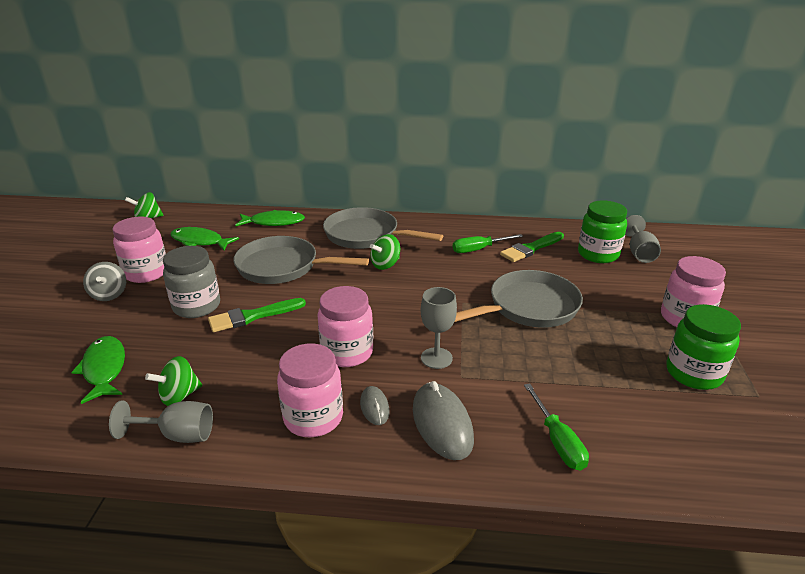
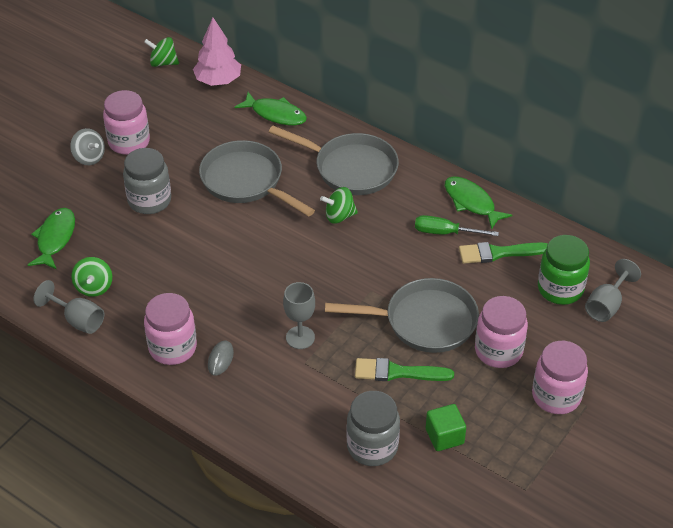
camera: 30 degrees right, 15 degrees up
grey spinning top [83,262,126,301] -> grey spinning top turned 60 degrees counterclockwise [70,128,105,165]
green spinning top [145,356,202,406] -> green spinning top turned 90 degrees counterclockwise [72,257,112,297]
green fish [170,227,239,251] -> green fish moved to [445,176,512,230]
green brush [208,298,306,332] -> green brush moved to [355,358,454,381]
pink jar [317,286,373,367] -> pink jar moved to [475,296,528,368]
grey pan [323,207,443,249] -> grey pan turned 150 degrees clockwise [269,126,399,195]
grey mouse [413,381,474,460] -> none
green screwdriver [524,383,589,471] -> none
green jar [666,304,741,390] -> none
none -> pink tree [193,18,241,86]
none -> grey jar [346,391,400,466]
none -> green cube [426,404,466,451]

